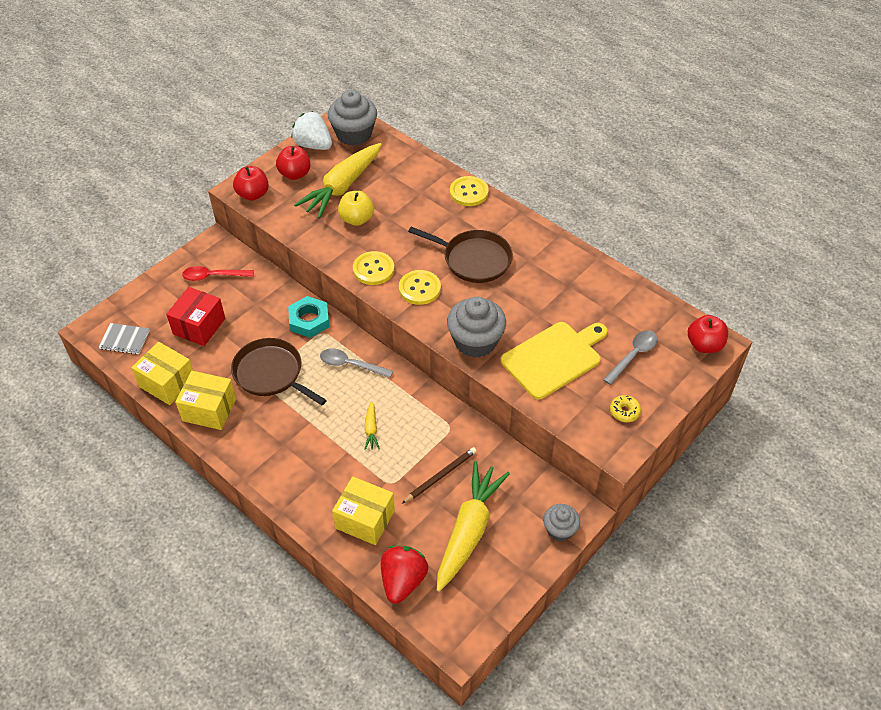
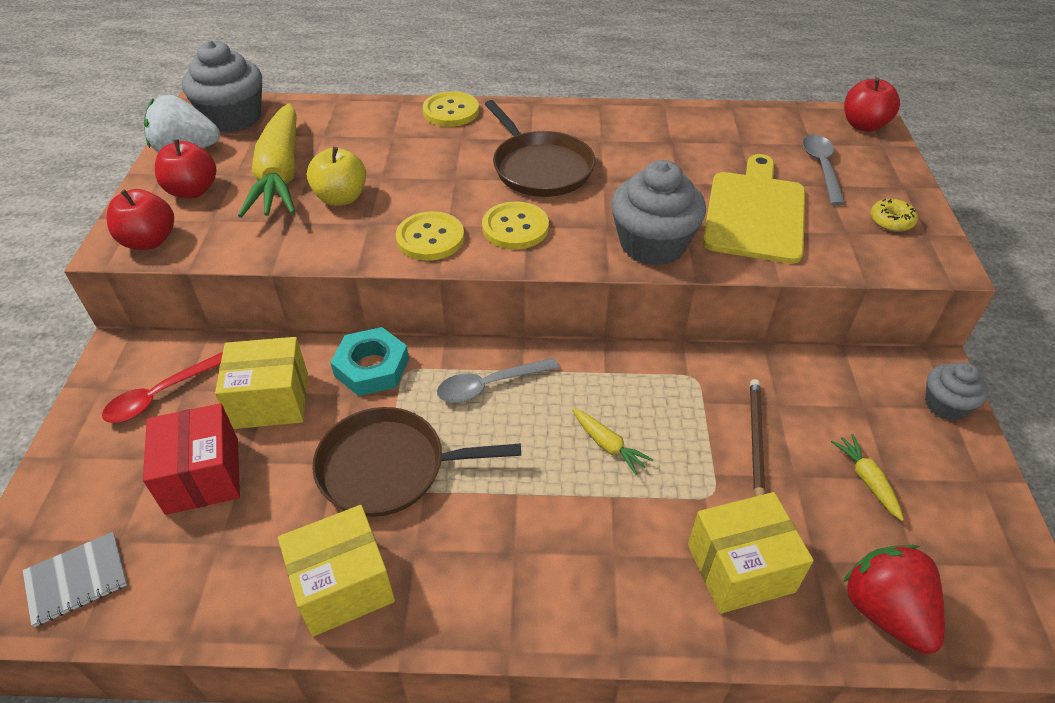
camera: 40 degrees left, 5 degrees down
yellow box [131,342,193,405] -> yellow box moved to [215,337,308,429]
brown pan [408,227,513,283] -> brown pan turned 75 degrees clockwise [485,100,596,197]
yellow carrot [437,461,510,592] -> yellow carrot [831,434,904,521], size x0.42

